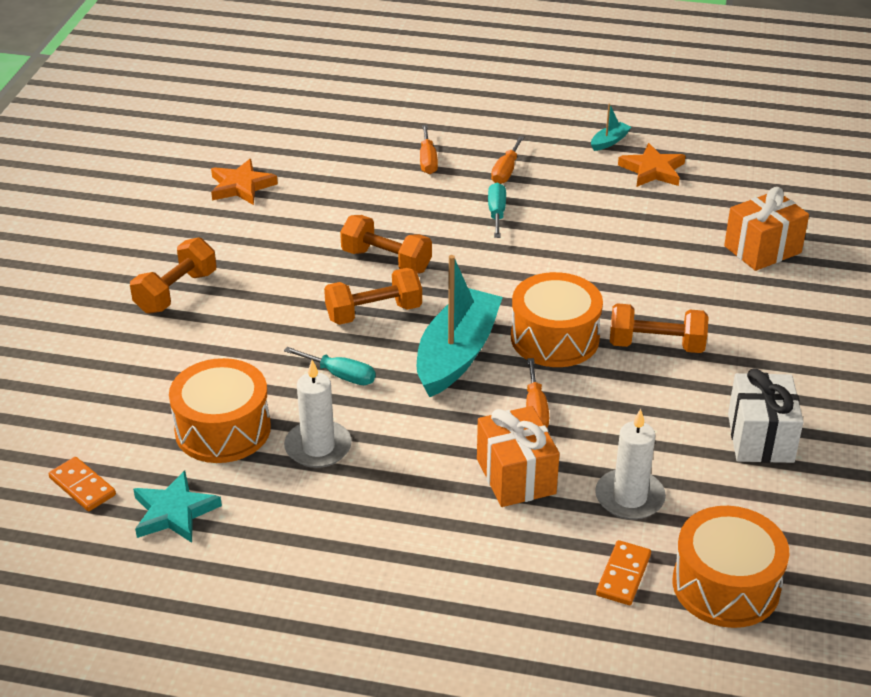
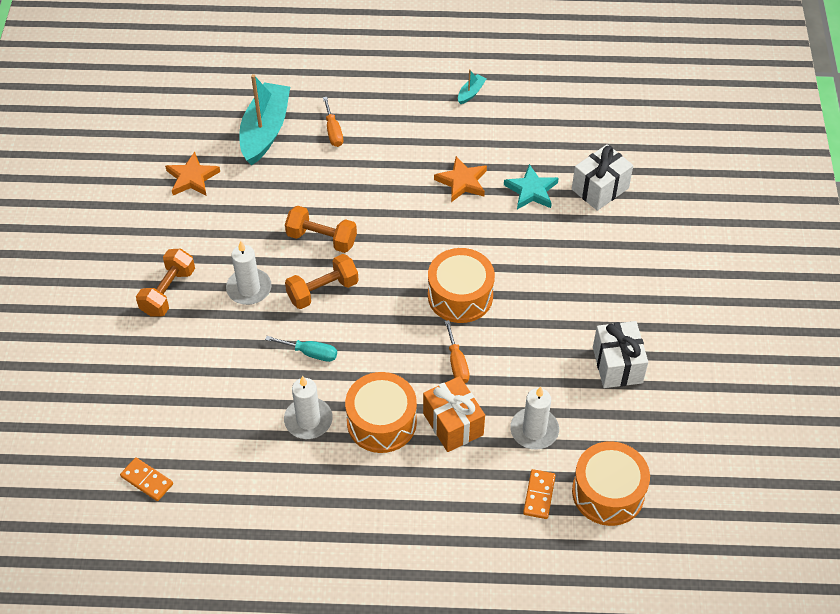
camera: 10 degrees left, 15 degrees up
turquoise star [133,470,222,543] -> turquoise star moved to [504,164,559,209]
orange drum [169,358,271,463] -> orange drum moved to [345,372,417,453]
turquoise boat [417,255,503,397] -> turquoise boat moved to [239,74,290,165]
turquoise screwdriver [488,182,506,238] -> none
orange screwdriver [491,136,524,184] -> none
orange dumbbell [610,303,709,353] -> none
orange star [618,143,686,187] -> orange star moved to [434,156,487,202]
orange gift [724,187,809,271] -> white gift [572,144,633,211]
none -> white candle [226,241,272,305]

